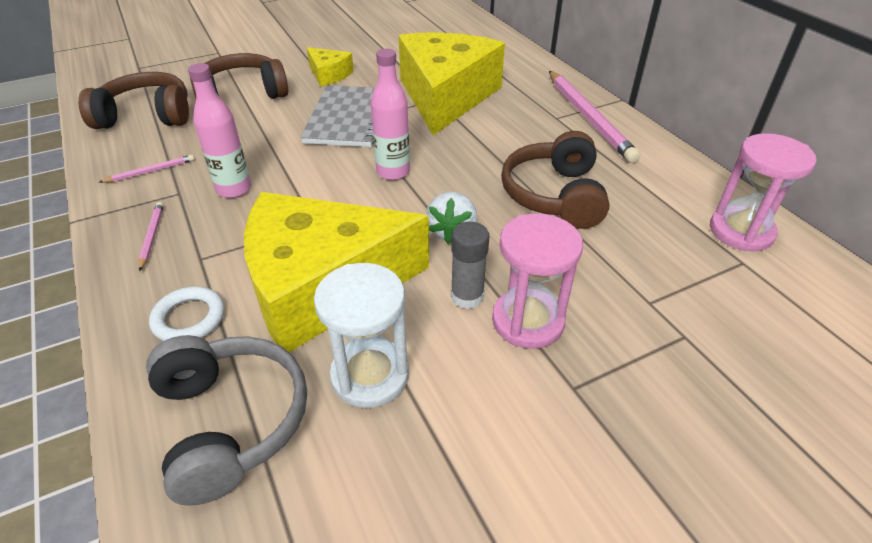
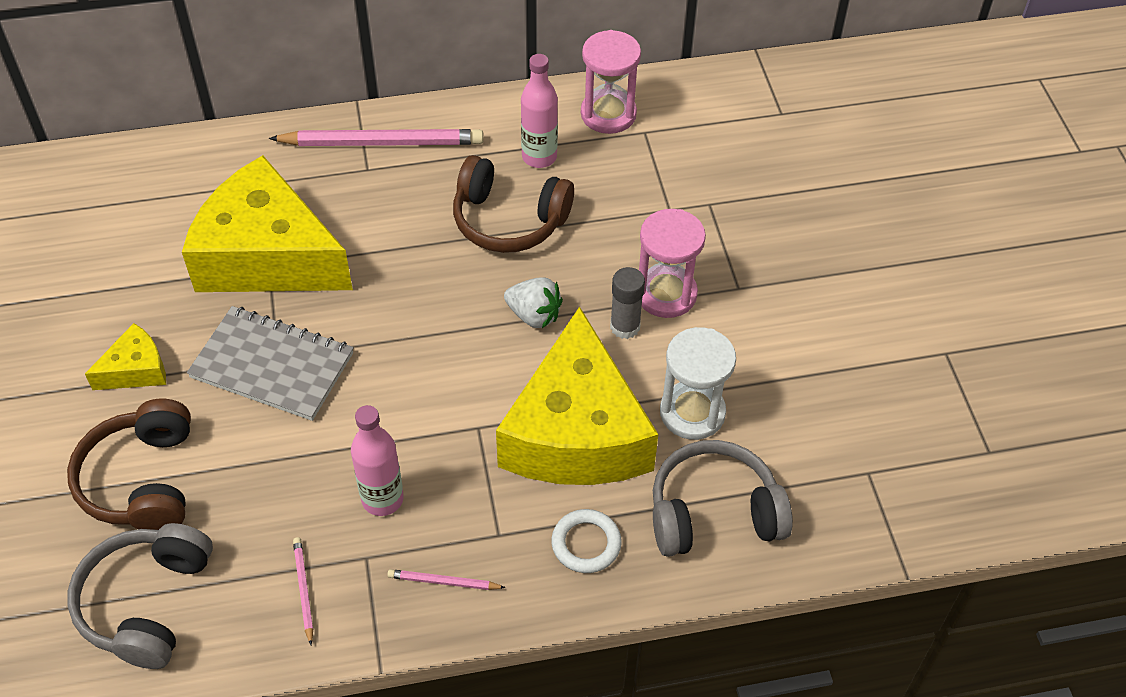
camera: 75 degrees left, 10 degrees up
brown headphones [78,72,189,129] -> grey headphones [67,523,213,669]
pink bottle [371,48,410,180] -> pink bottle moved to [521,54,558,168]

